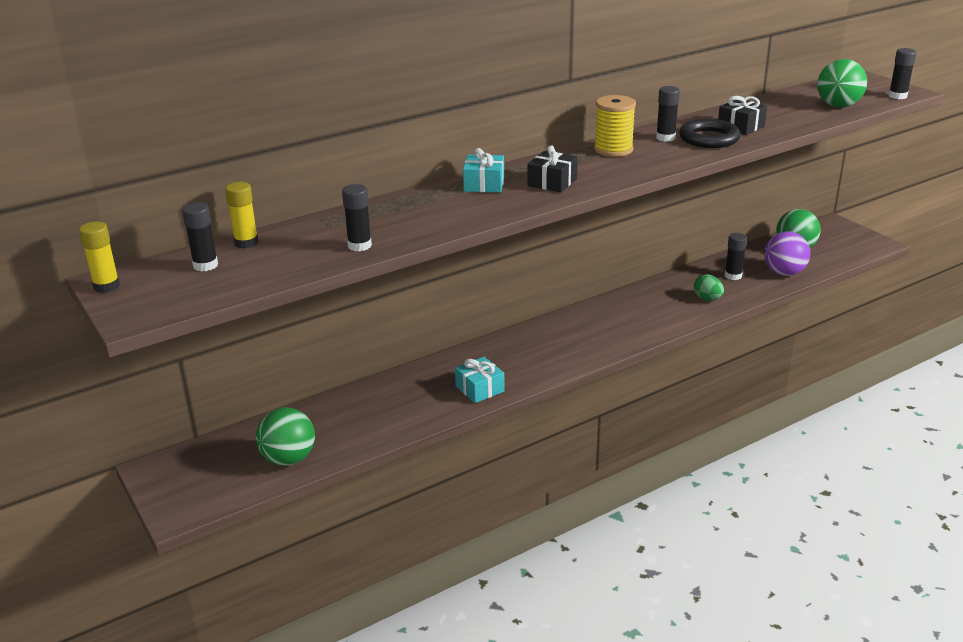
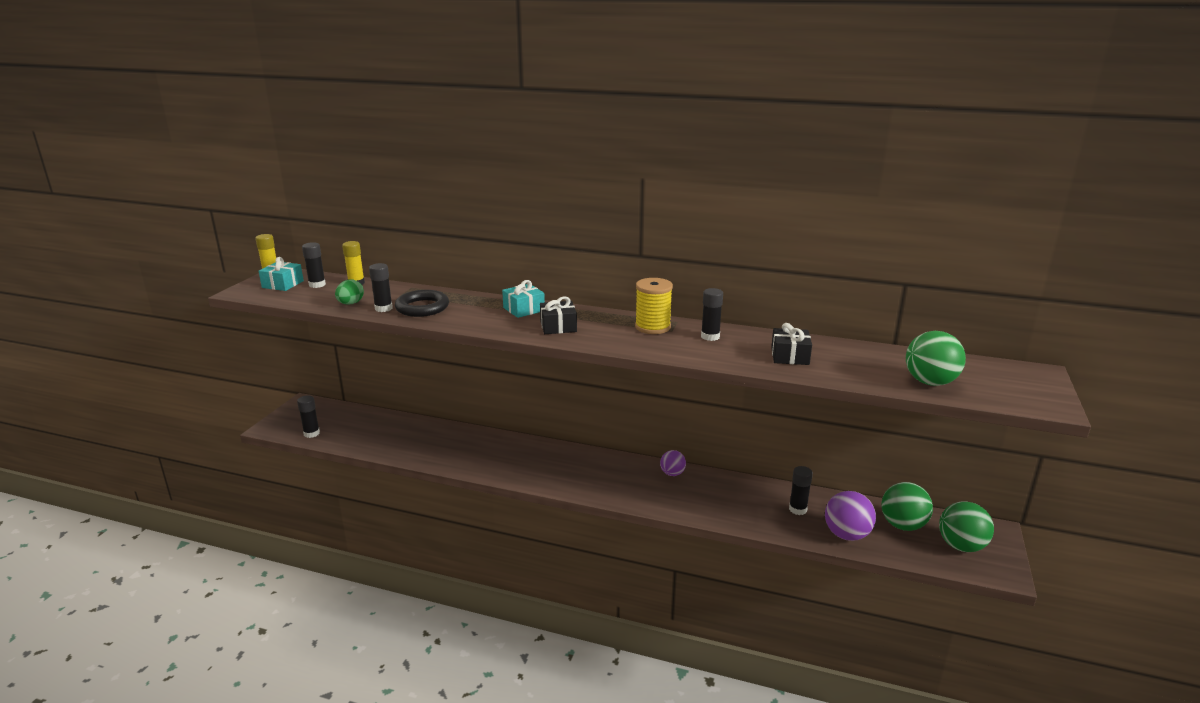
camera: 50 degrees right, 5 degrees down
green ball [256,407,315,466] -> green ball moved to [939,501,994,552]
turquoise gift [455,357,505,403] -> turquoise gift moved to [259,257,304,291]
black ring [679,119,741,148] -> black ring moved to [395,290,449,317]
green egg [694,274,724,301] -> green egg moved to [335,280,364,304]
black glue stick [889,48,916,99] -> black glue stick moved to [297,395,320,438]
none -> purple ball [660,450,686,476]

